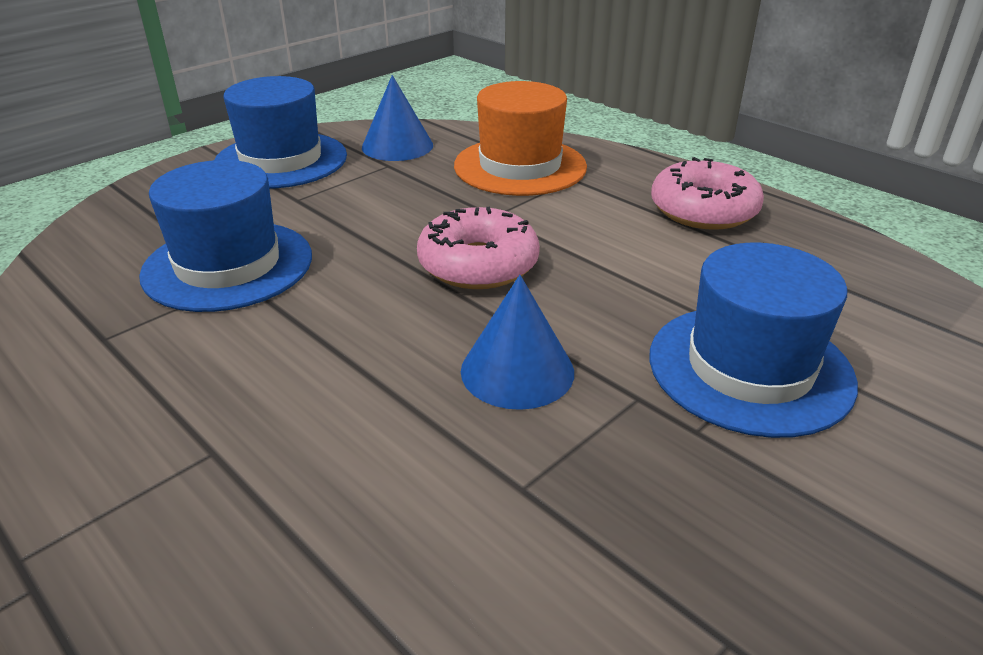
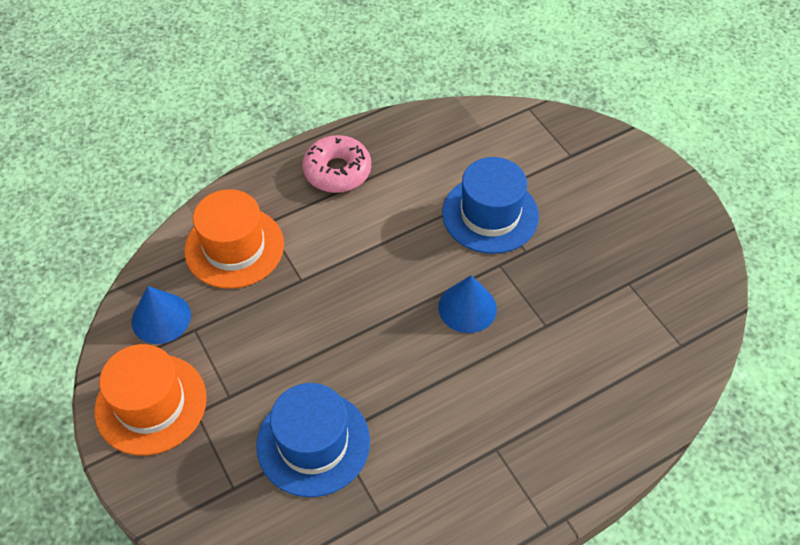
camera: 75 degrees left, 20 degrees up
blue hat [214,76,347,189] -> orange hat [95,344,207,455]
pink donut [417,207,540,289] -> none

